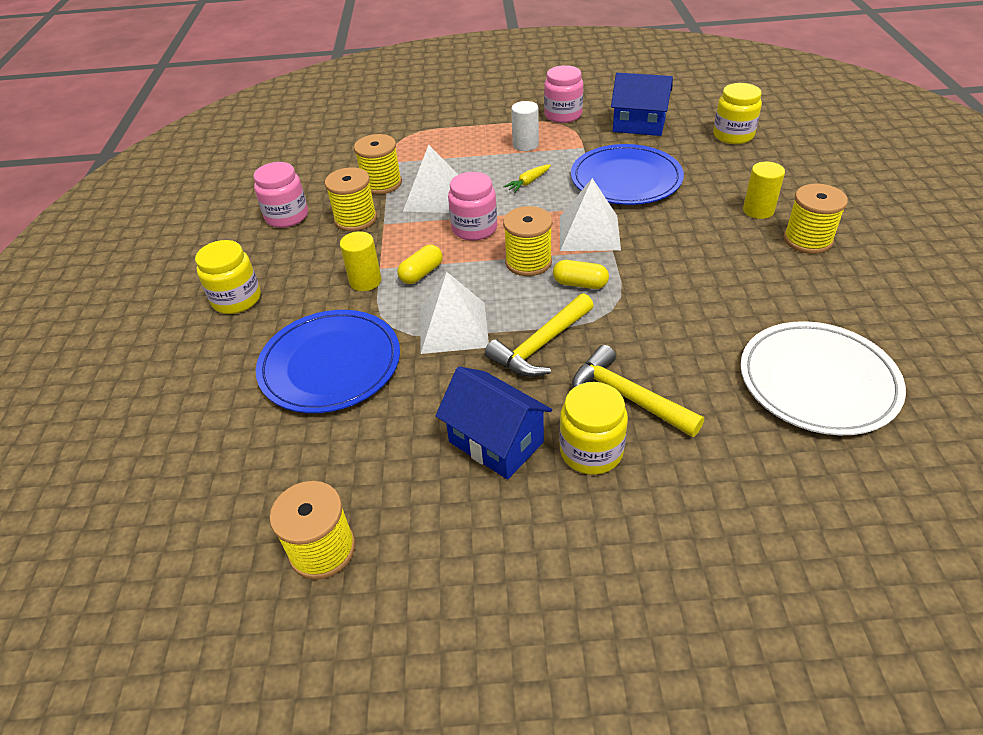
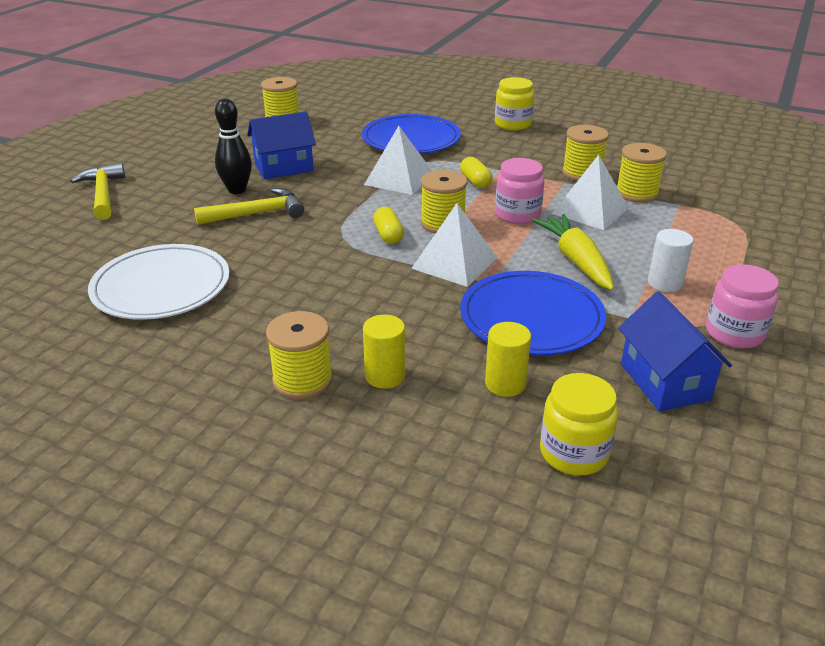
camera: 115 degrees right, 10 degrees down
pink jar [253,162,308,228] -> none
yellow cylinder [340,231,381,291] -> yellow cylinder moved to [485,322,531,397]
yellow hammer [485,293,594,377] -> yellow hammer moved to [70,163,125,220]
yellow carrot [503,164,551,193] -> yellow carrot [532,214,614,290], size x2.02
yellow capsule [553,260,609,289] -> yellow capsule turned 60 degrees counterclockwise [373,207,404,244]
yellow jar [559,382,628,475] -> black bowling pin [215,98,252,194]
blue house [611,73,673,136] -> blue house turned 60 degrees counterclockwise [618,291,732,411]

